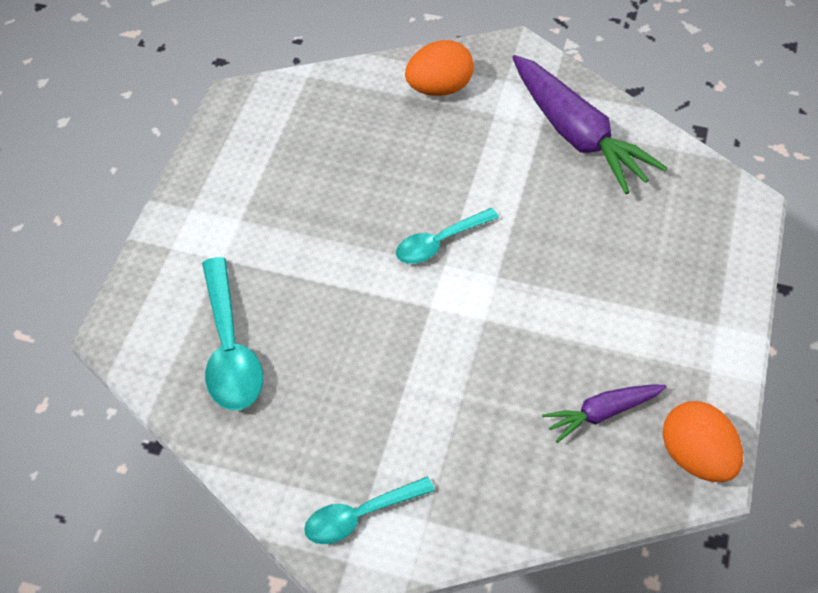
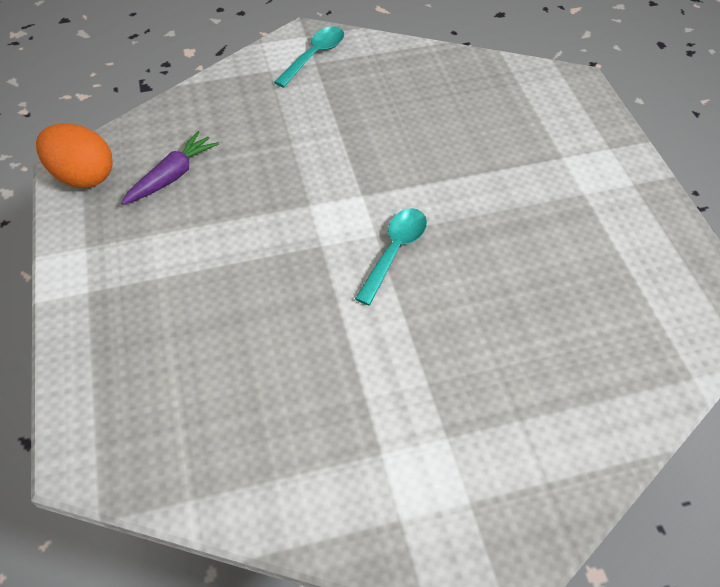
camera: 150 degrees right, 0 degrees up
turquoise spoon [202,257,263,410] -> none
orange egg [405,40,474,96] -> none
purple carrot [512,55,668,194] -> none

